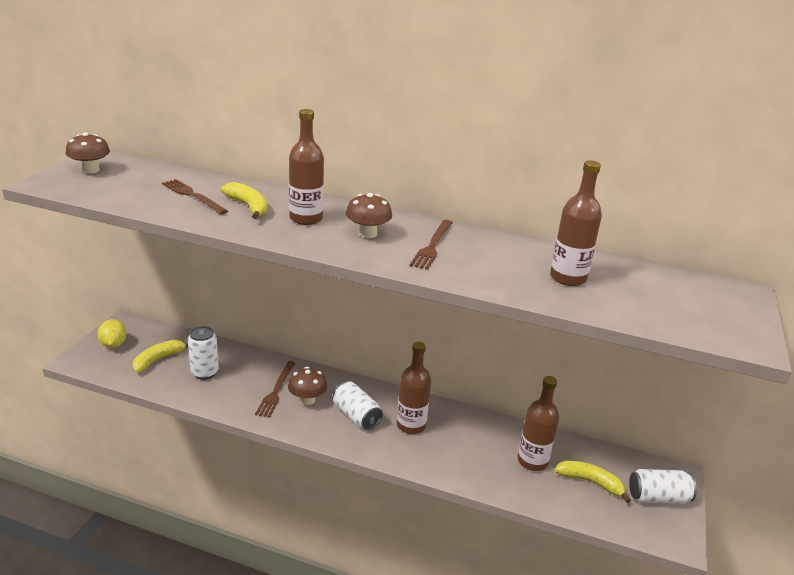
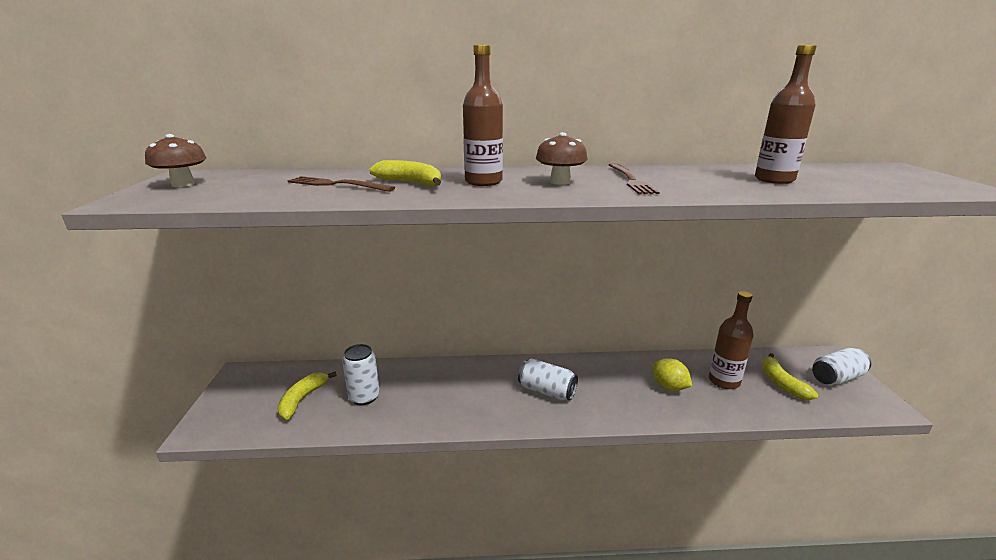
camera: 20 degrees left, 5 degrees down
yellow lemon [97,319,127,348] -> yellow lemon moved to [653,358,692,391]
brown fork [255,361,296,418] -> none
brown mushroom [288,367,327,405] -> none
brown bottle [397,342,431,434] -> none
yellow banana [554,460,631,503] -> yellow banana turned 105 degrees counterclockwise [762,353,818,400]

